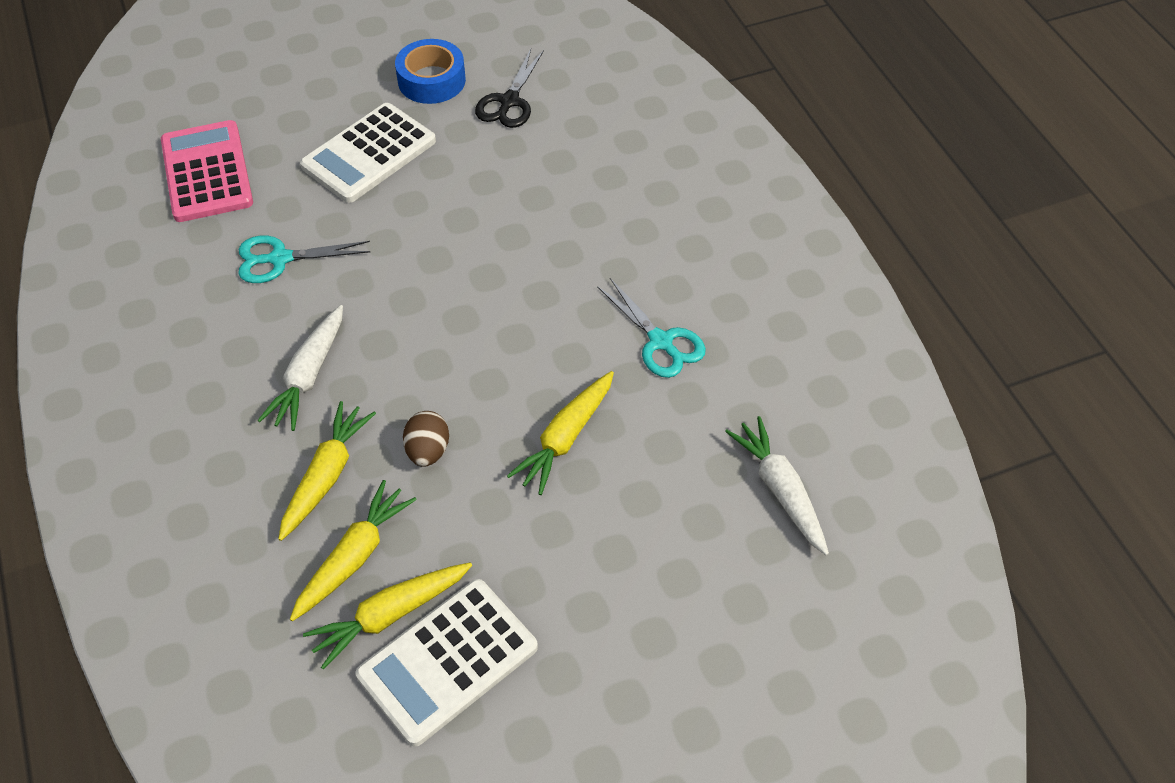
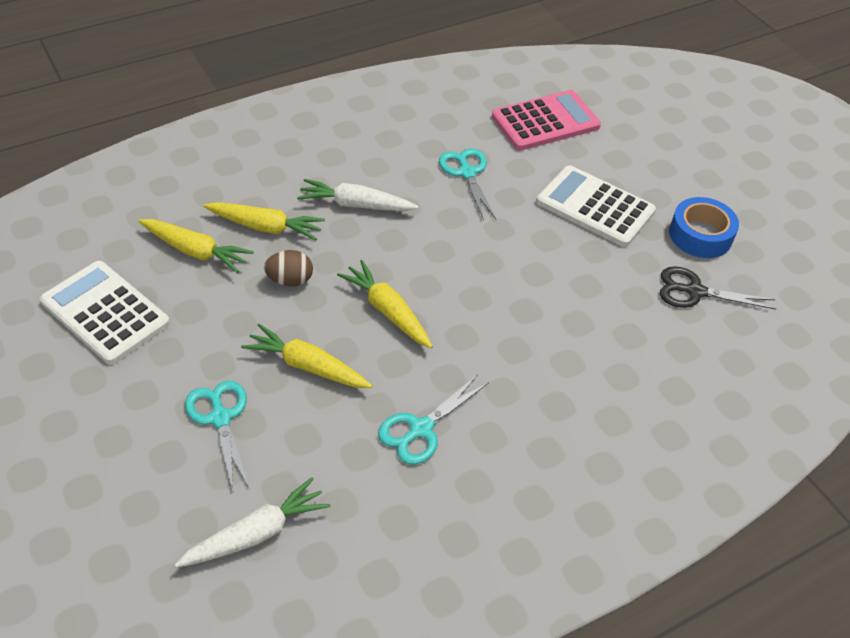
camera: 80 degrees right, 5 degrees down
yellow carrot [303,562,472,670] -> yellow carrot moved to [337,260,433,348]
none -> turquoise scissors [185,381,250,491]

